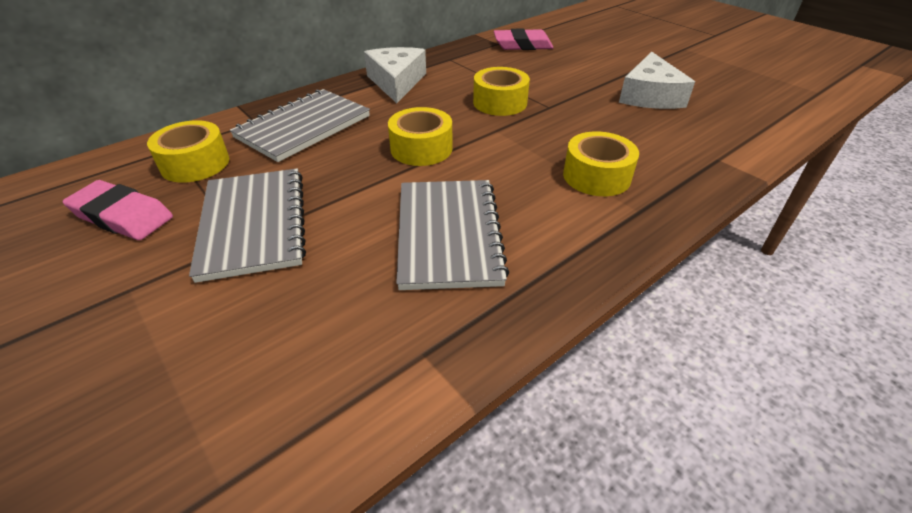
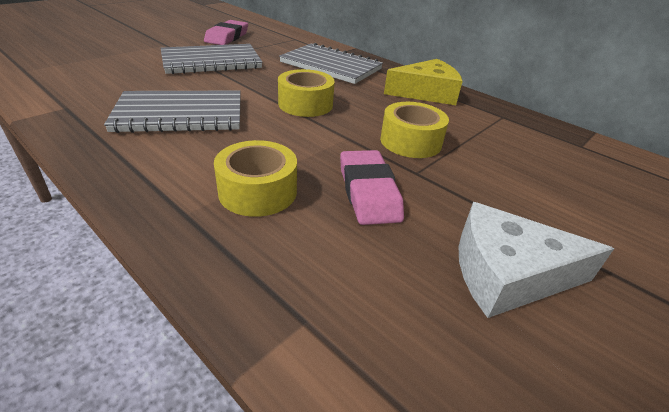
camera: 80 degrees right, 5 degrees down
yellow tape [147,120,229,183] -> none
white cheese [364,47,426,103] -> yellow cheese [384,59,463,105]
pink eraser [494,28,553,50] -> pink eraser moved to [340,150,404,225]

